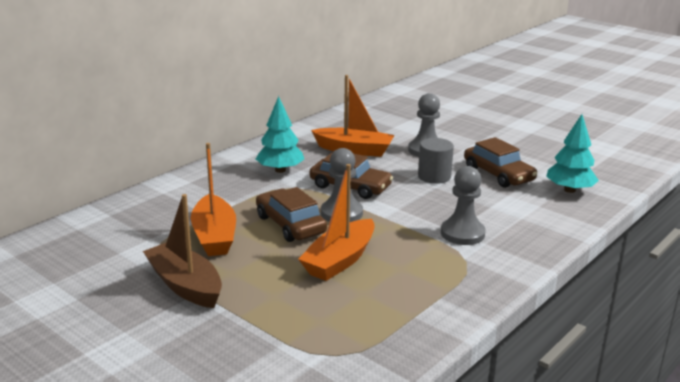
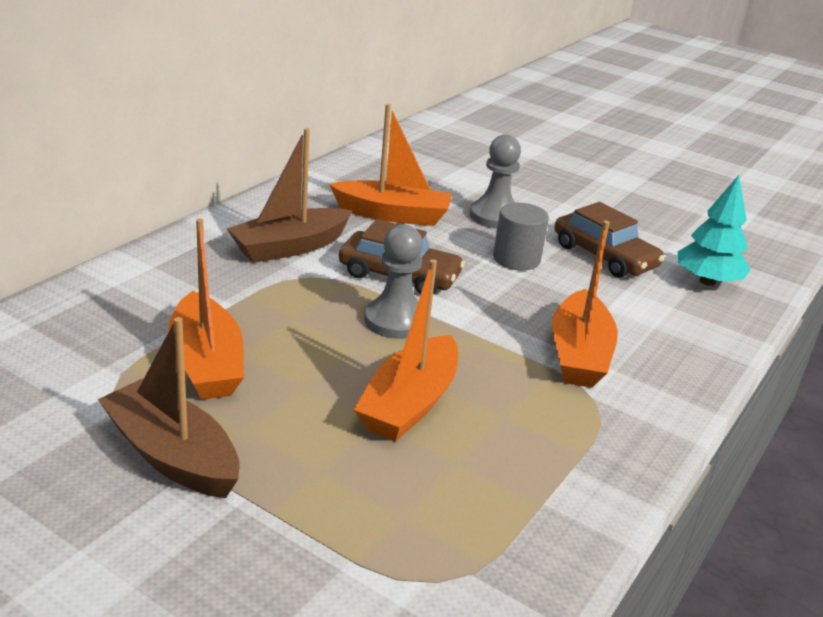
camera: 10 degrees left, 5 degrees up
turquoise tree [256,96,304,173] -> brown boat [227,128,353,263]
brown car [256,187,327,242] -> none
grey pawn [441,166,486,245] -> orange boat [552,221,618,388]

